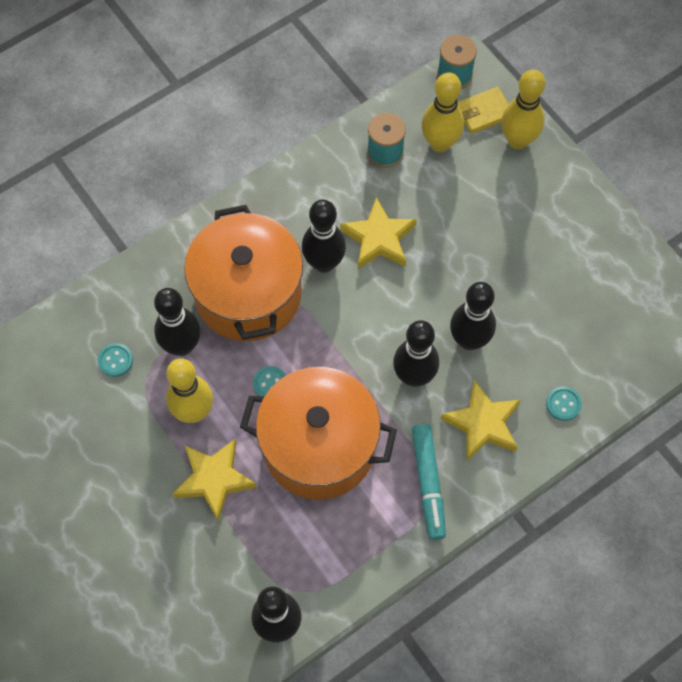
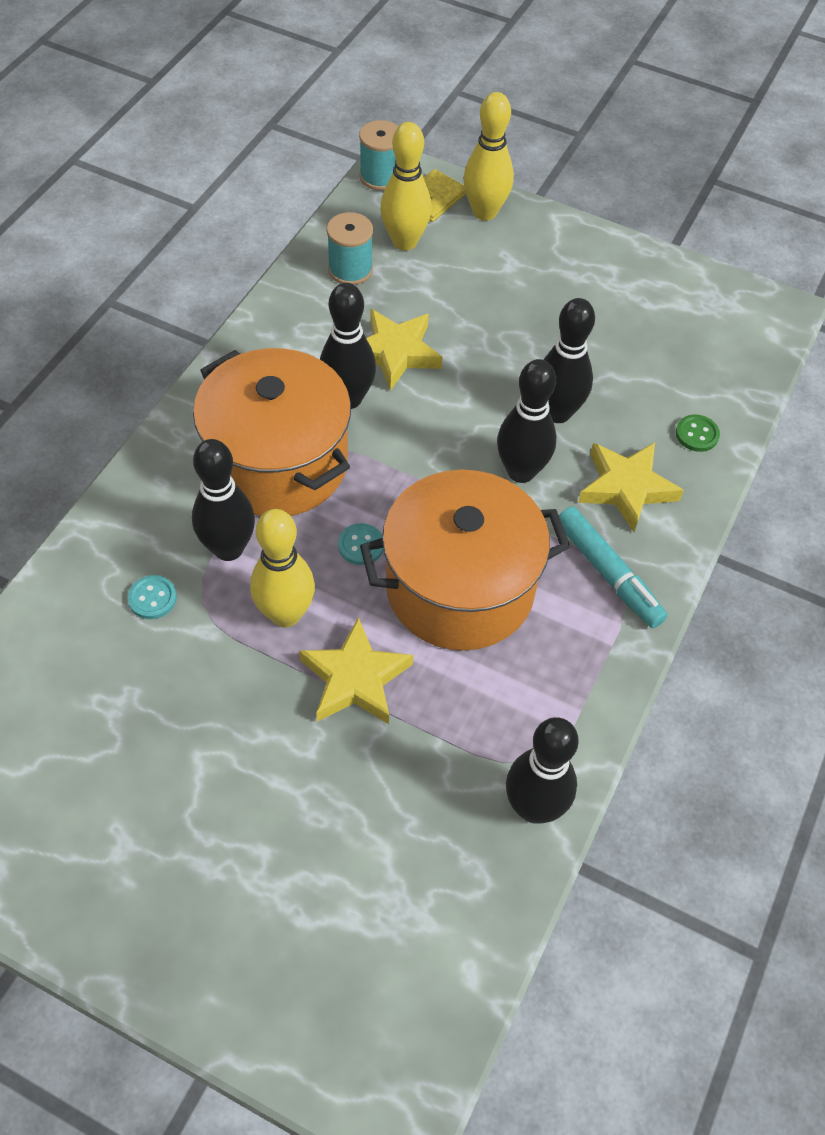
camera: 30 degrees left, 10 degrees down
turquoise button [546,386,582,421] -> green button [676,414,720,452]

